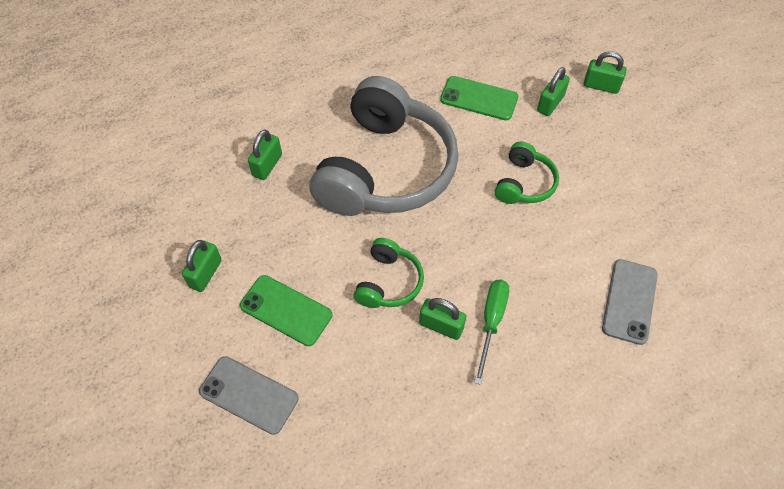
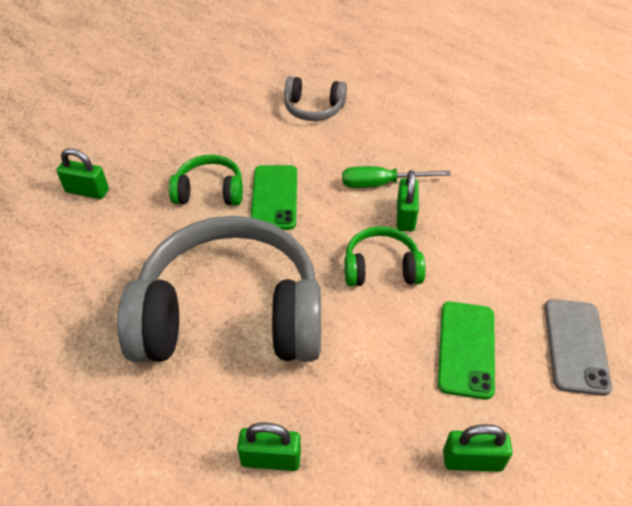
camera: 110 degrees left, 10 degrees down
green phone [440,76,518,121] -> green phone moved to [251,165,297,230]
green padlock [584,51,626,94] -> none
grey phone [602,259,658,345] -> grey headphones [284,76,347,121]

